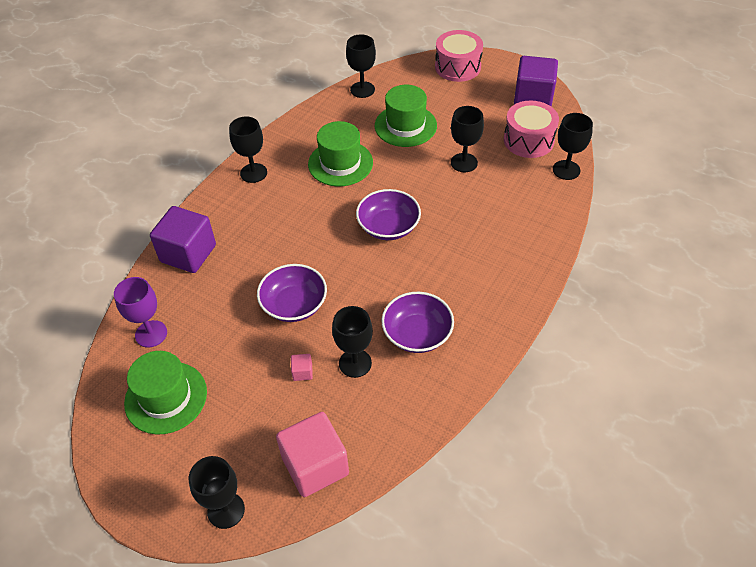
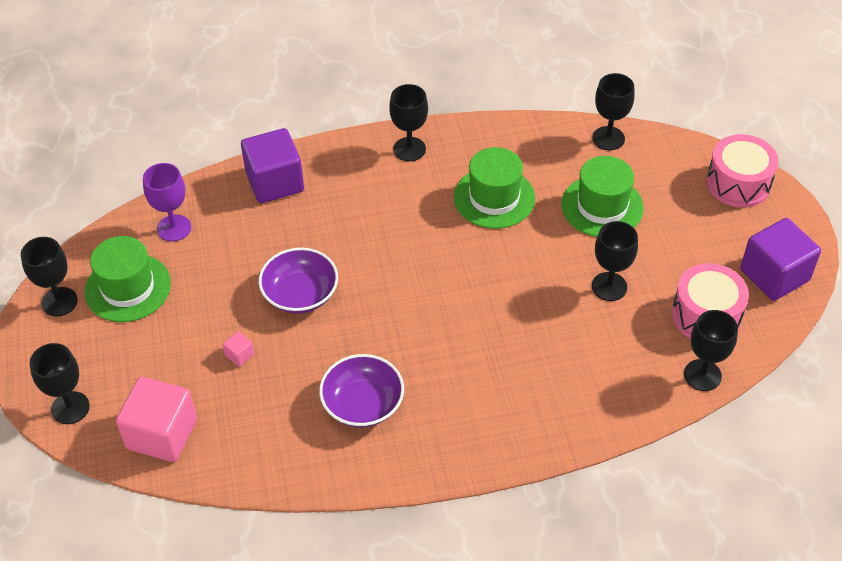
camera: 45 degrees right, 0 degrees up
black goblet [332,306,373,378] -> black goblet moved to [21,237,78,316]
purple bowl [356,189,421,240] -> none

